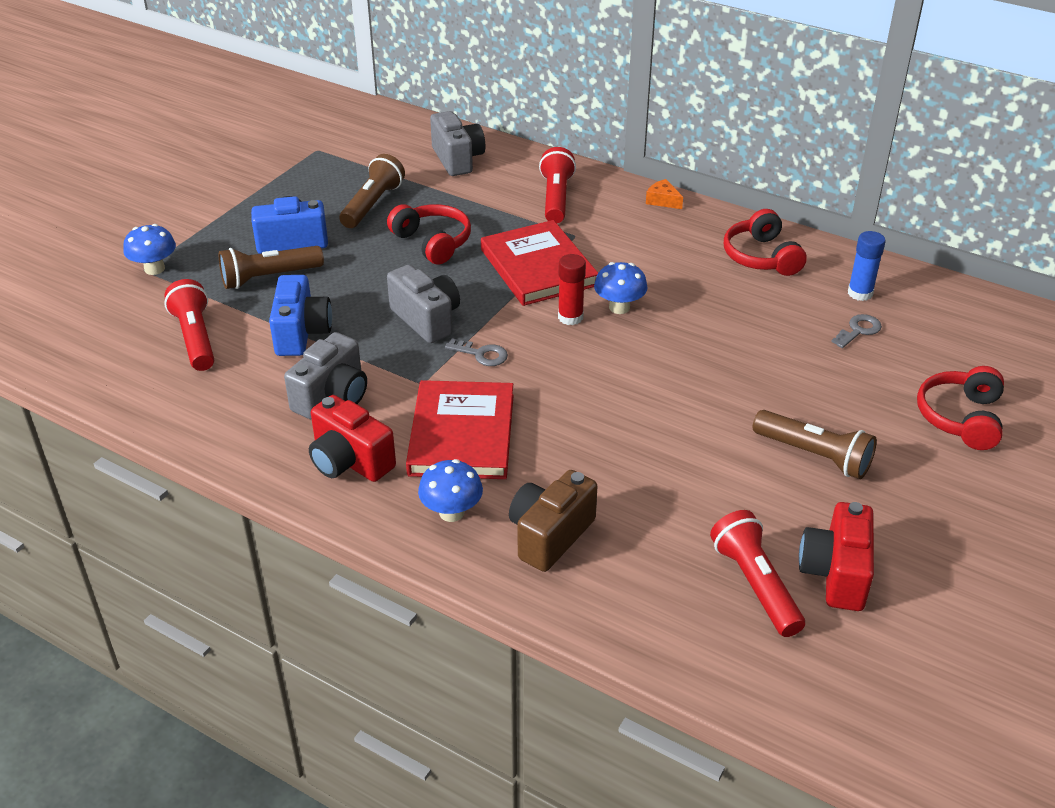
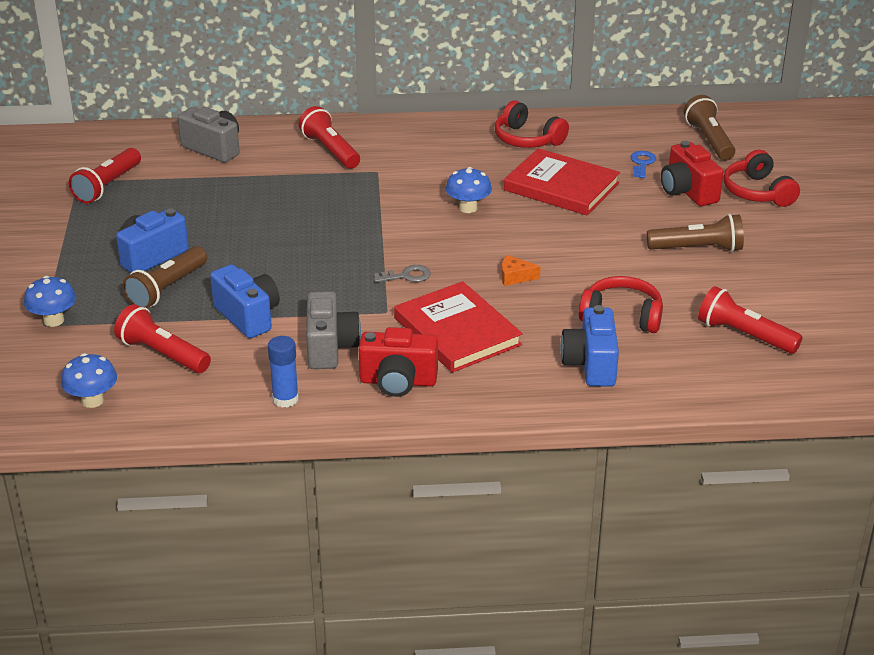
camera: 35 degrees left, 5 degrees down
brown flashlight [339,154,405,228] -> brown flashlight moved to [684,95,735,161]
red headphones [387,204,471,264] -> red headphones moved to [579,276,663,333]
grey camera [387,265,460,343] -> none
blue mushroom [418,459,483,522] -> blue mushroom moved to [61,353,117,408]
red book [481,220,598,306] -> red book moved to [504,148,620,215]
brown camera [509,470,597,572] -> blue camera [560,305,619,386]
red glue stick [558,254,586,325] -> none
orange cheese [646,179,683,209] -> orange cheese moved to [502,255,541,286]
red camera [799,502,874,611] -> red camera moved to [661,141,724,206]
grey key [831,314,882,348] -> blue key [631,151,656,178]
blue glue stick [848,231,886,301] -> blue glue stick moved to [268,336,299,408]
none -> red flashlight [69,148,141,204]

